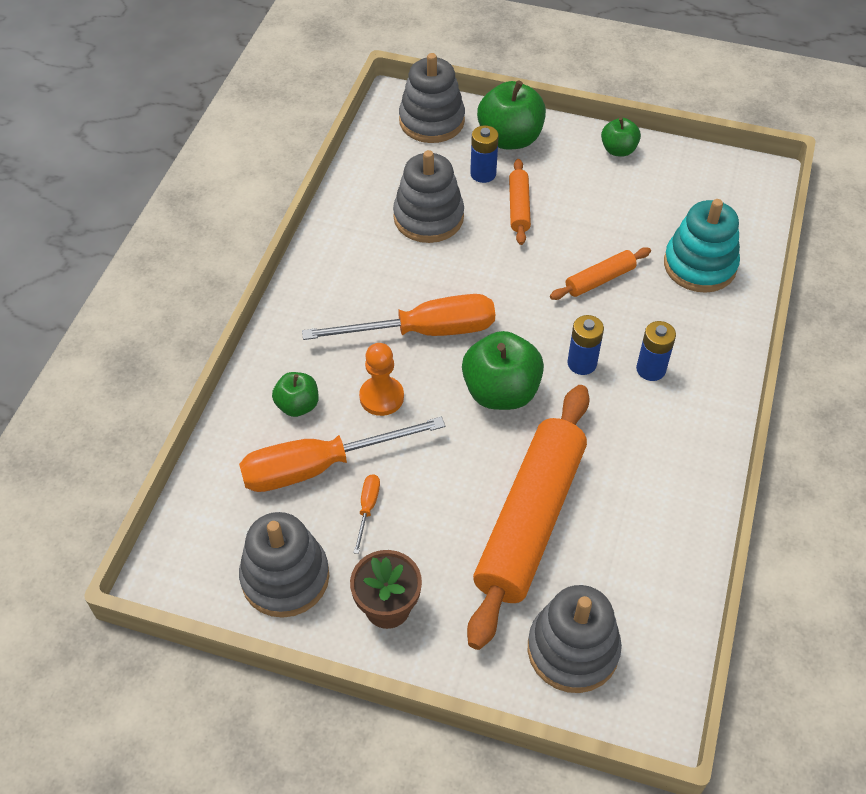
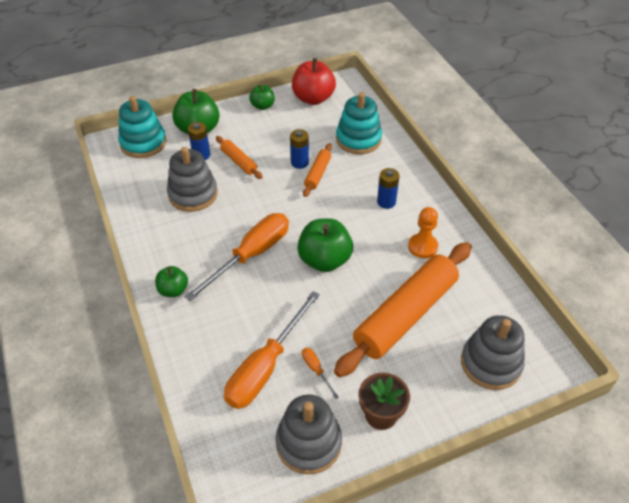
camera: 40 degrees left, 5 degrees down
green apple [272,372,319,417] -> green apple moved to [155,266,188,297]
orange pawn [359,343,404,416] -> orange pawn moved to [408,207,438,258]
grey stacking toy [399,53,465,143] -> turquoise stacking toy [118,96,166,158]
orange rolling pin [467,385,590,650] -> orange rolling pin turned 60 degrees clockwise [334,242,472,377]
blue battery [567,315,604,375] -> blue battery moved to [290,129,309,169]
none -> red apple [292,58,336,105]

